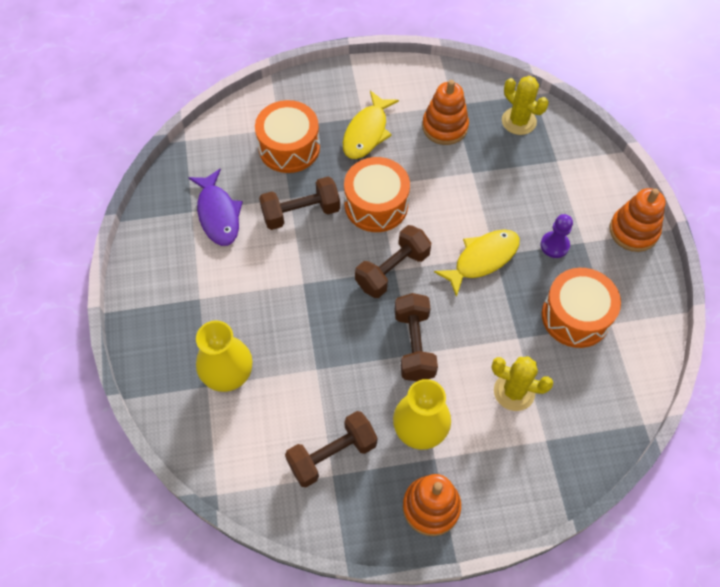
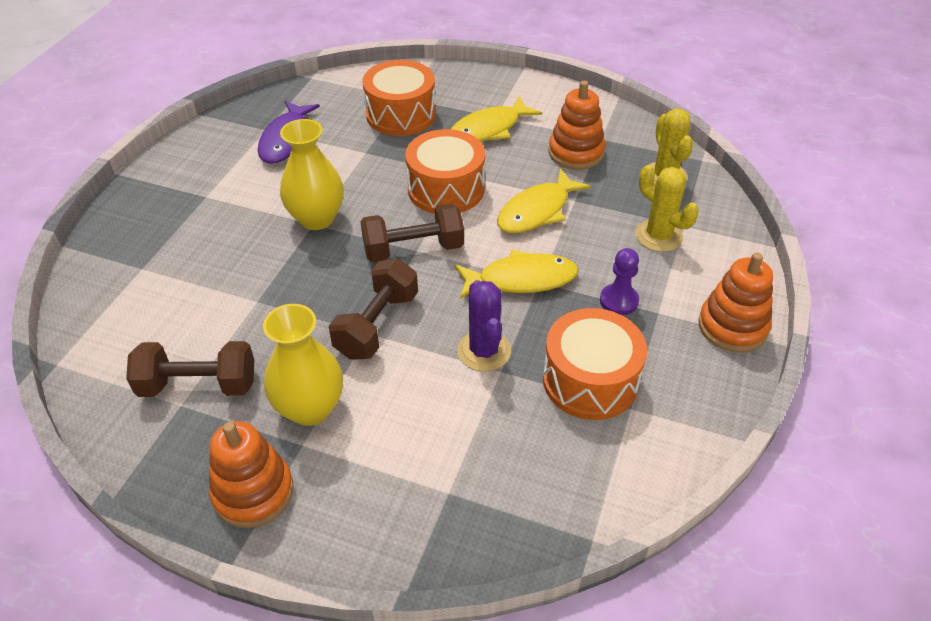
camera: 30 degrees right, 15 degrees down
yellow vase [196,321,252,392] -> yellow vase moved to [280,119,344,230]
brown dumbbell [259,177,340,230] -> none
yellow cactus [491,356,553,411] -> yellow cactus moved to [635,165,699,252]
none -> purple cactus [457,280,511,372]
none -> yellow fish [497,169,591,233]

